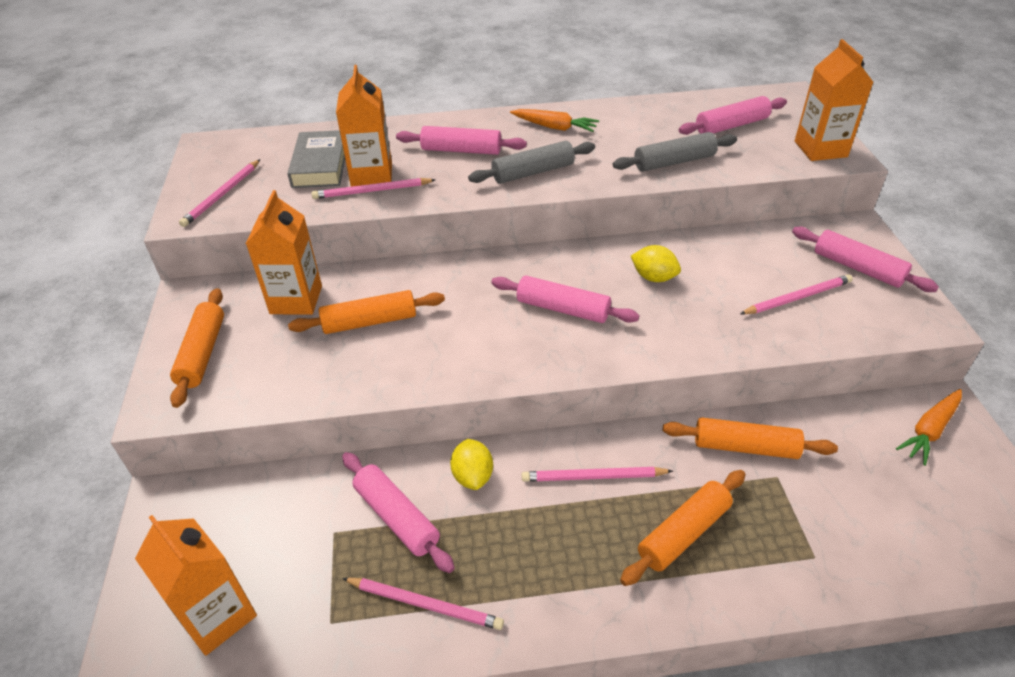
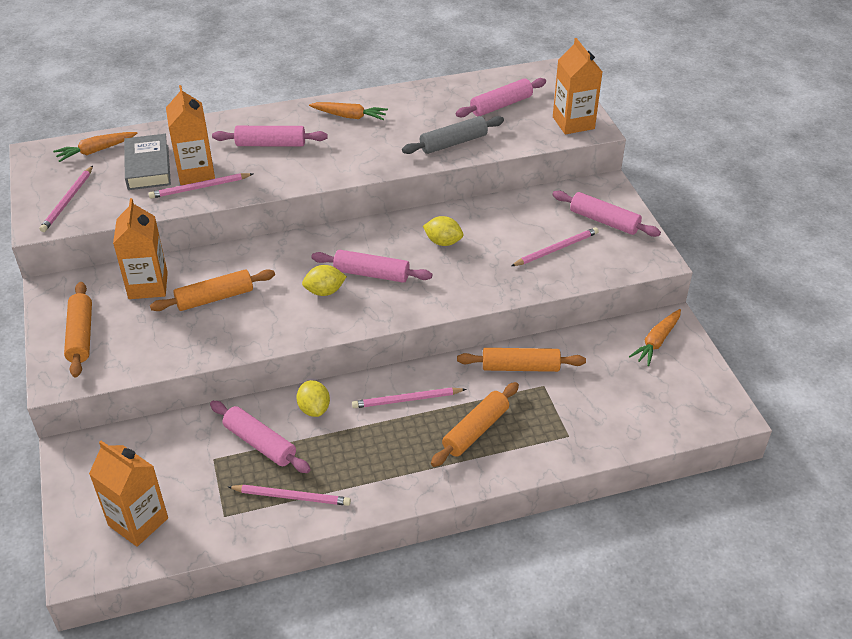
camera: 10 degrees left, 0 degrees up
grey rolling pin [468,141,595,184] -> none
none -> orange carrot [53,132,137,162]
none -> yellow lemon [302,265,347,296]

